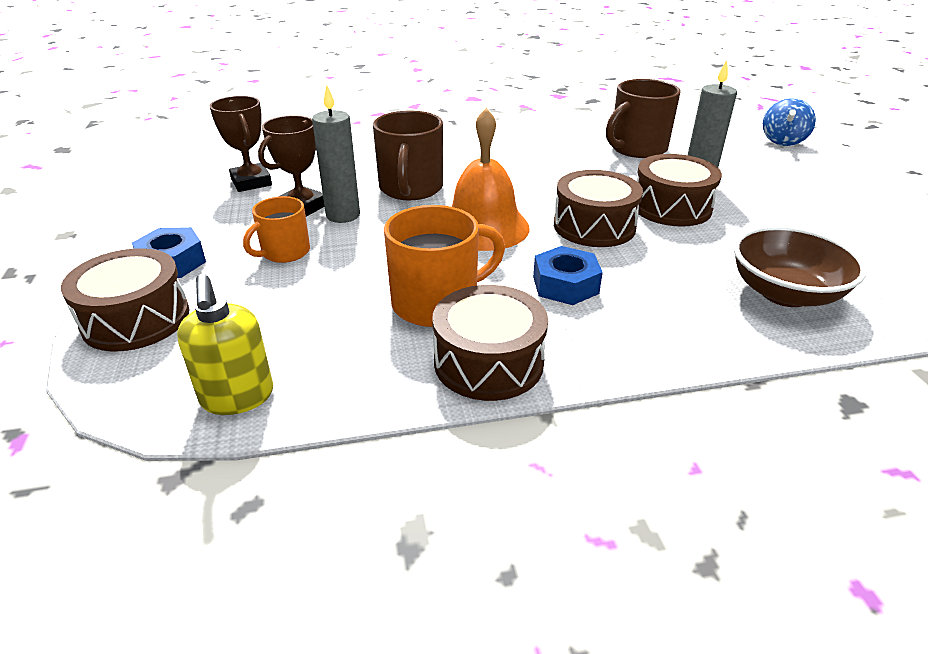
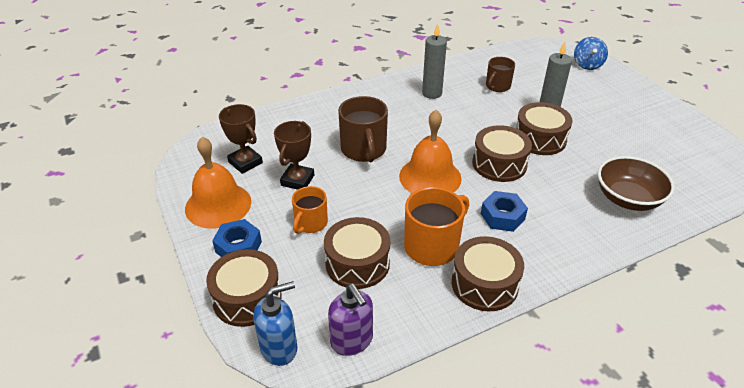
camera: 15 degrees left, 5 degrees up
yellow soap dispenser [177,274,273,415] -> purple soap dispenser [328,284,373,356]
grey candle [312,85,360,223] -> grey candle moved to [422,23,447,99]
brown mug [606,79,681,158] -> brown mug [486,57,515,92], size x0.63
none -> orange bell [185,137,251,229]
none -> blue soap dispenser [253,281,297,366]
none -> brown drum [324,217,390,289]

